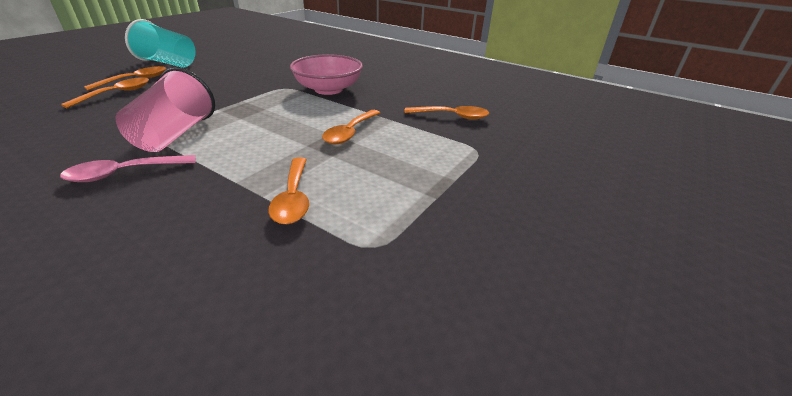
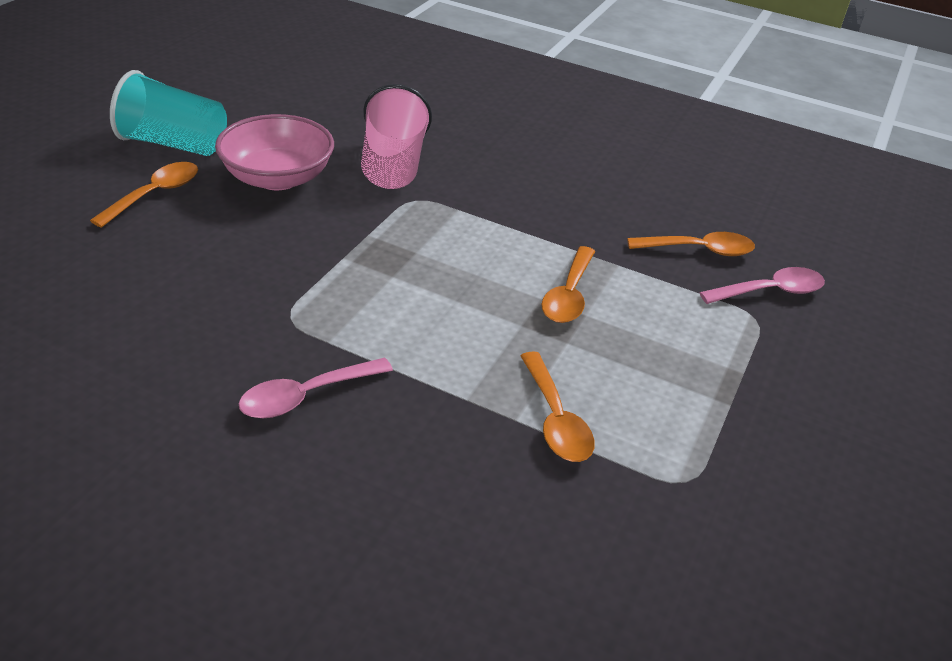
camera: 10 degrees left, 5 degrees up
orange spoon [61,77,149,108] -> none
pink cup [116,68,215,152] -> pink cup moved to [361,84,432,189]
pink bowl [290,54,363,95] -> pink bowl moved to [215,114,334,190]
none -> pink spoon [699,267,825,304]

